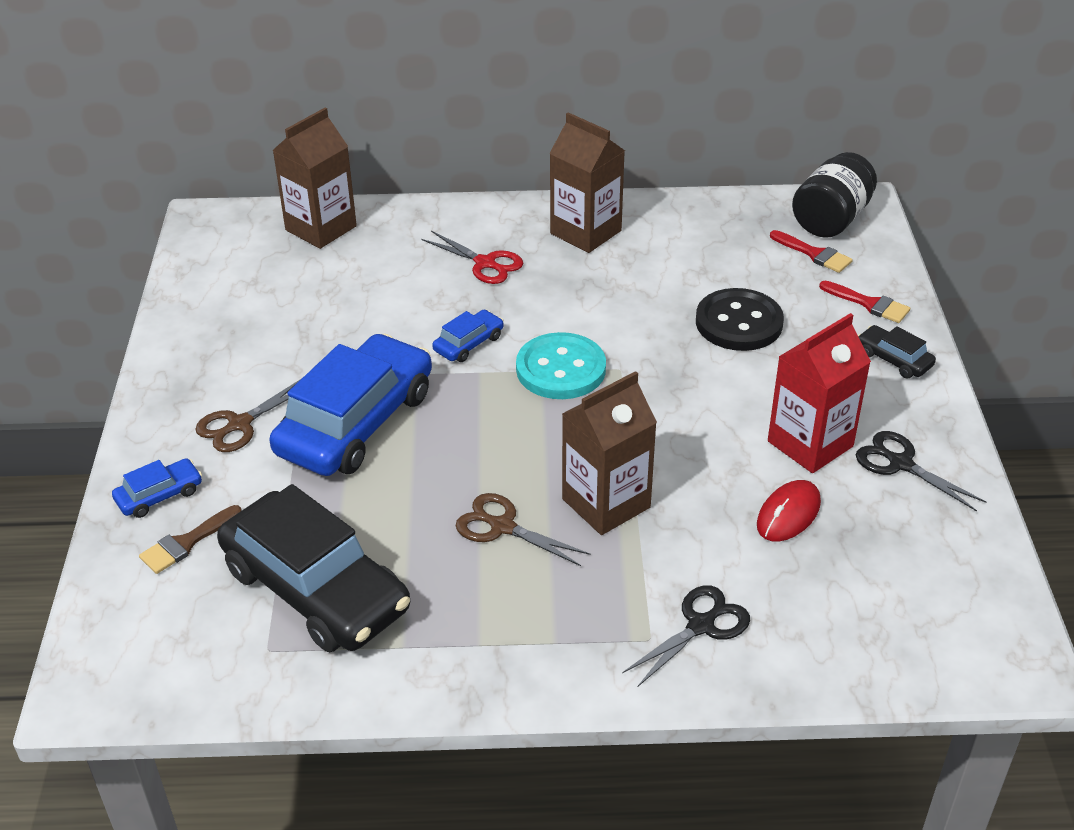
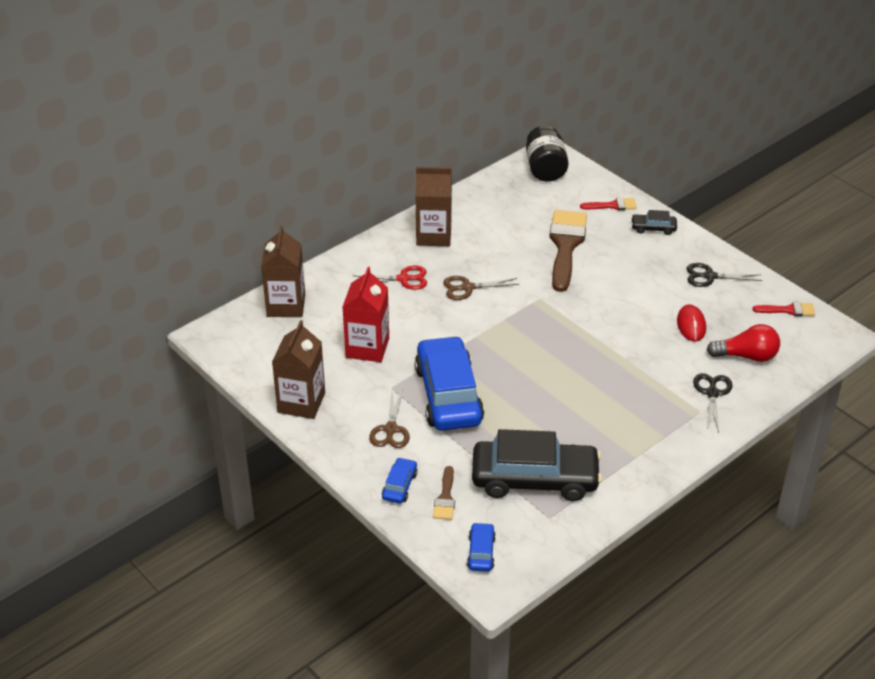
camera: 40 degrees left, 0 degrees up
blue car [432,310,504,362] -> blue car moved to [467,522,496,572]
brown scissors [455,493,590,566] -> brown scissors moved to [443,276,519,300]
turquoise button [516,332,606,399] -> none
brown carton [562,371,657,535] -> brown carton moved to [272,320,325,419]
black button [696,288,784,351] -> brown brush [549,210,587,292]
red carton [768,313,871,473] -> red carton moved to [343,267,389,362]
red brush [770,230,853,273] -> red brush moved to [753,302,815,316]
none -> red light bulb [707,324,780,362]

